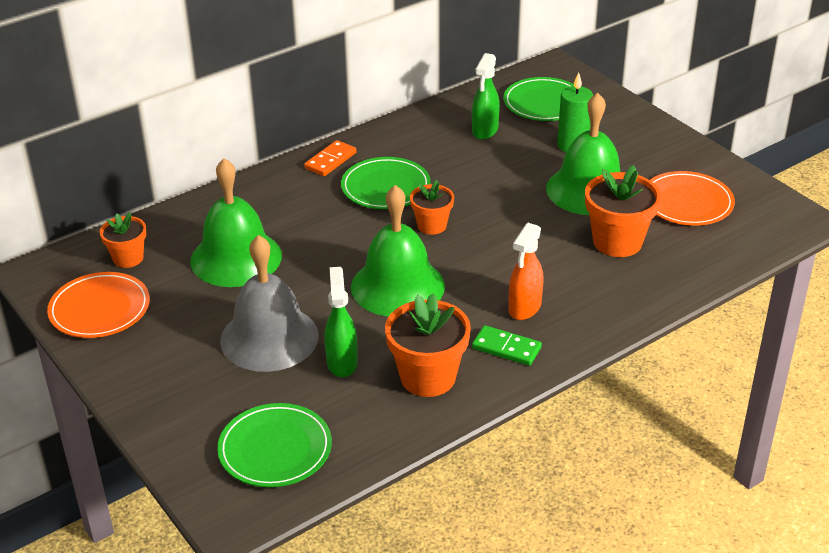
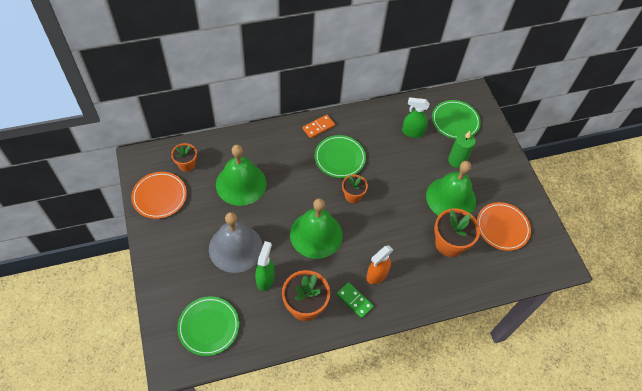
camera: 15 degrees right, 20 degrees up
green spray bottle [472,53,500,140] -> green spray bottle turned 60 degrees clockwise [402,97,429,138]

